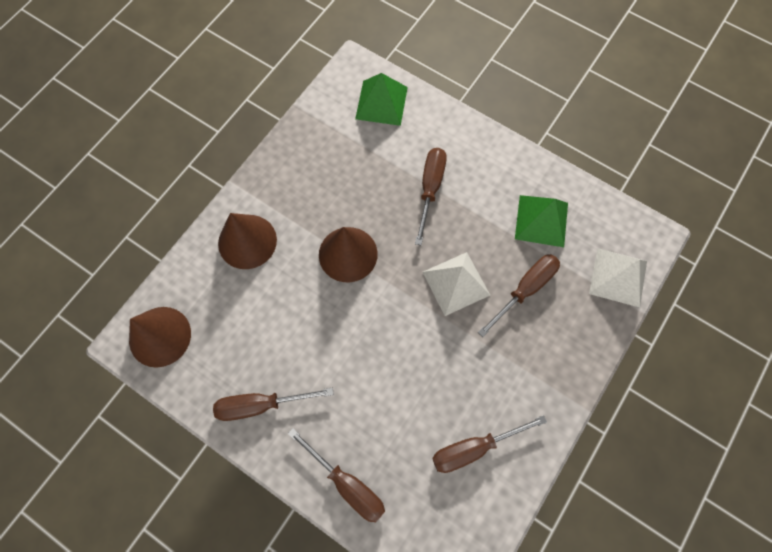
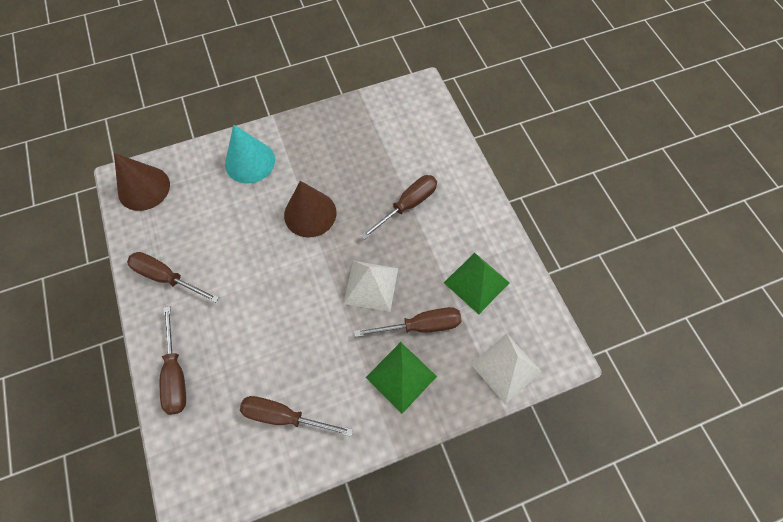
camera: 35 degrees right, 5 degrees down
brown cone [218,213,277,269] -> turquoise cone [225,124,275,183]
green pyramid [355,73,408,126] -> green pyramid moved to [366,342,437,414]

